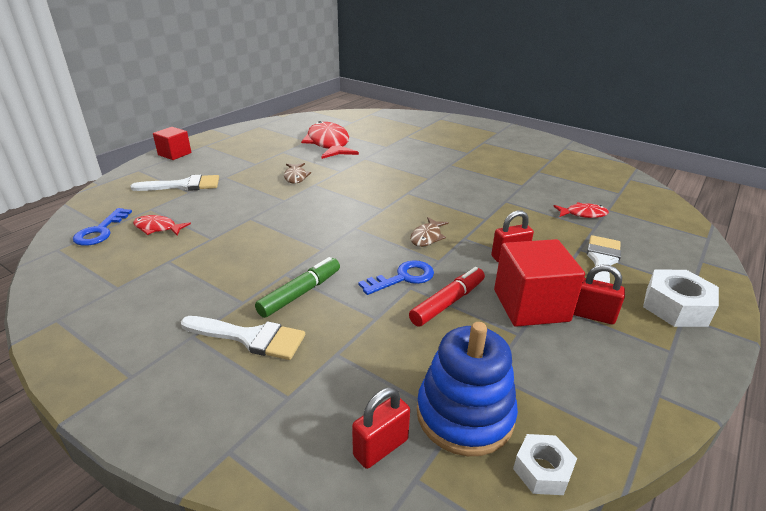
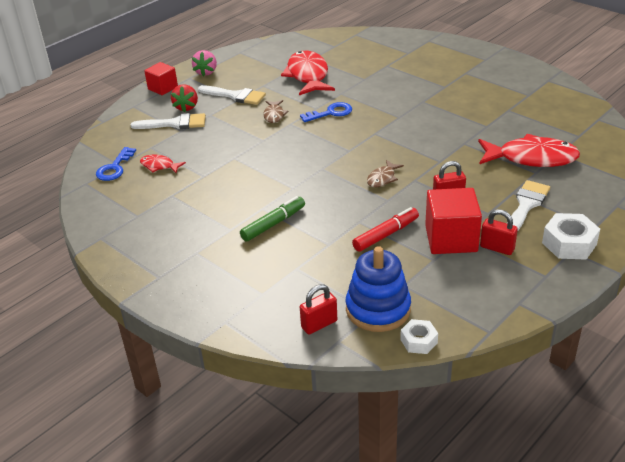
camera: 10 degrees right, 5 degrees up
white brush [181,316,305,360] -> white brush moved to [198,85,266,105]
blue key [359,260,434,295] -> blue key moved to [300,102,352,122]
red fish [553,202,609,218] -> red fish [478,134,580,167], size x2.07
none -> red strawberry [171,84,198,112]
none -> pink strawberry [192,50,217,76]

